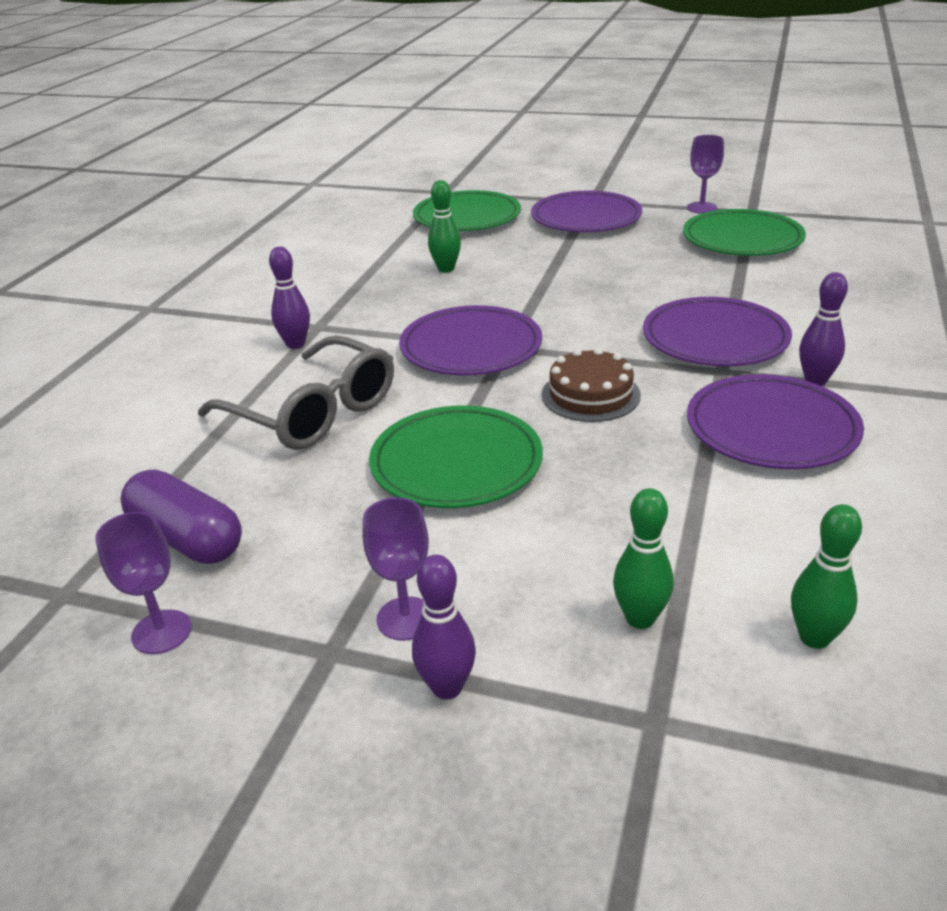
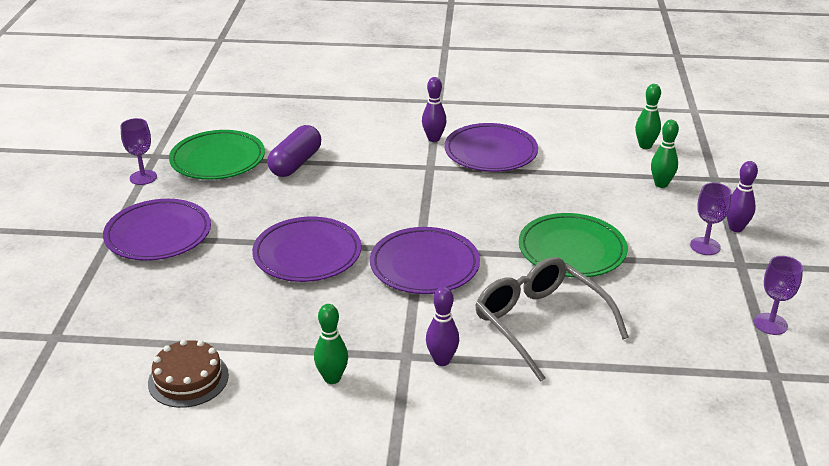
camera: 105 degrees left, 0 degrees up
purple capsule [121,469,242,564] -> purple capsule moved to [267,125,321,177]
grey glasses [198,335,394,450] -> grey glasses turned 60 degrees counterclockwise [475,257,629,382]
green plate [413,190,521,231] -> none
green bowling pin [428,180,461,273] -> green bowling pin moved to [314,304,348,384]
brown cake [542,348,641,422] -> brown cake moved to [148,339,229,408]
purple plate [643,297,792,366] -> purple plate moved to [252,217,361,282]

